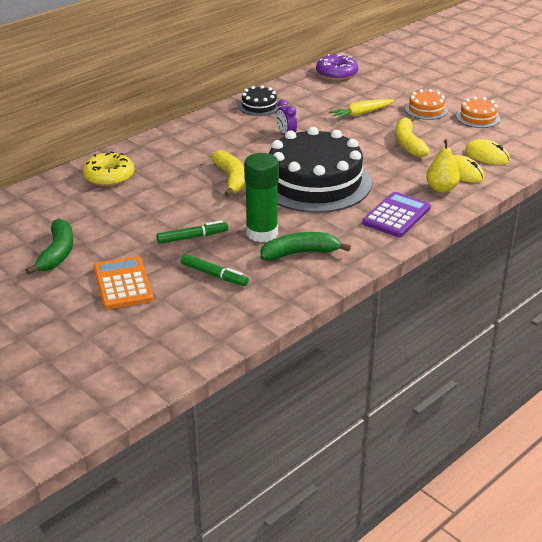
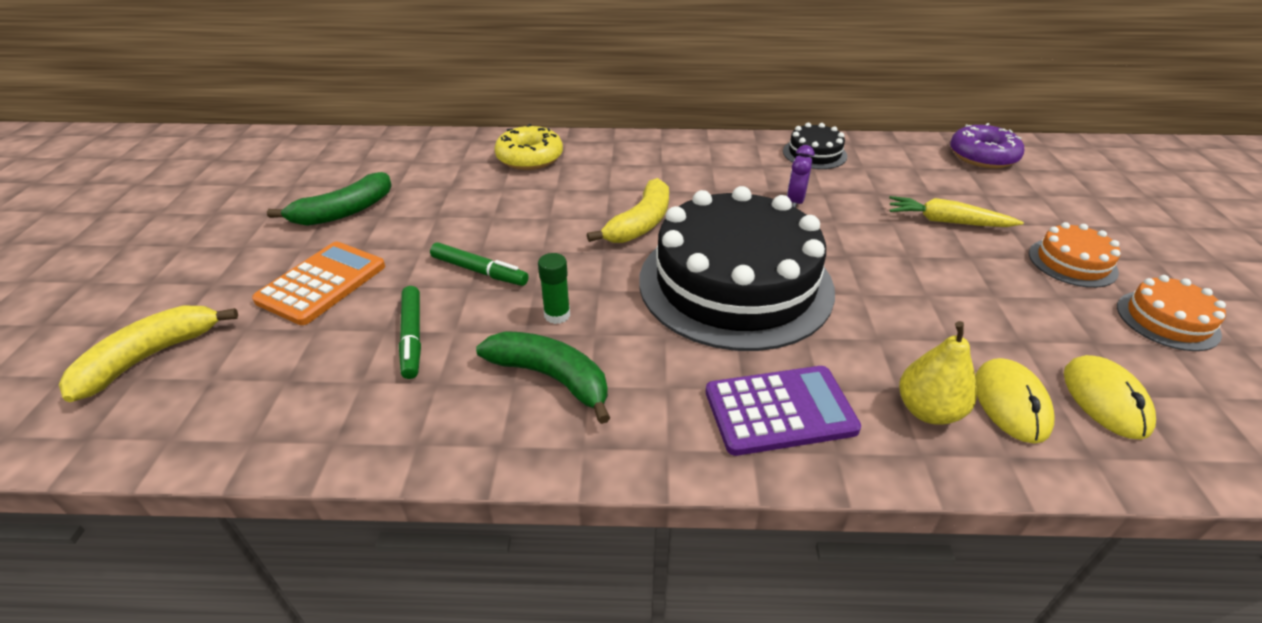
camera: 45 degrees right, 5 degrees up
green glue stick [244,153,279,242] -> green glue stick [538,253,570,324], size x0.49
yellow banana [395,116,430,157] -> yellow banana moved to [59,305,238,402]

